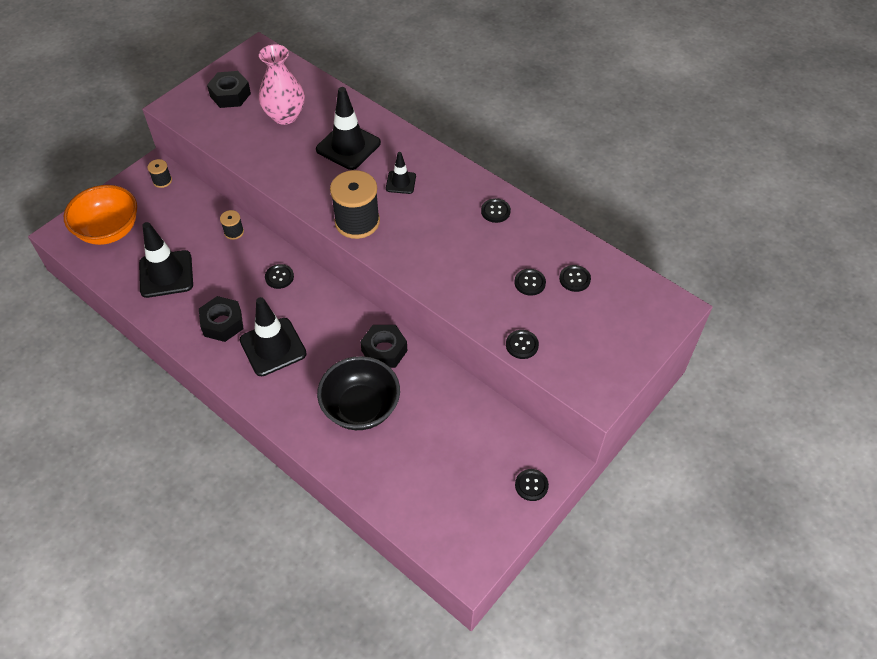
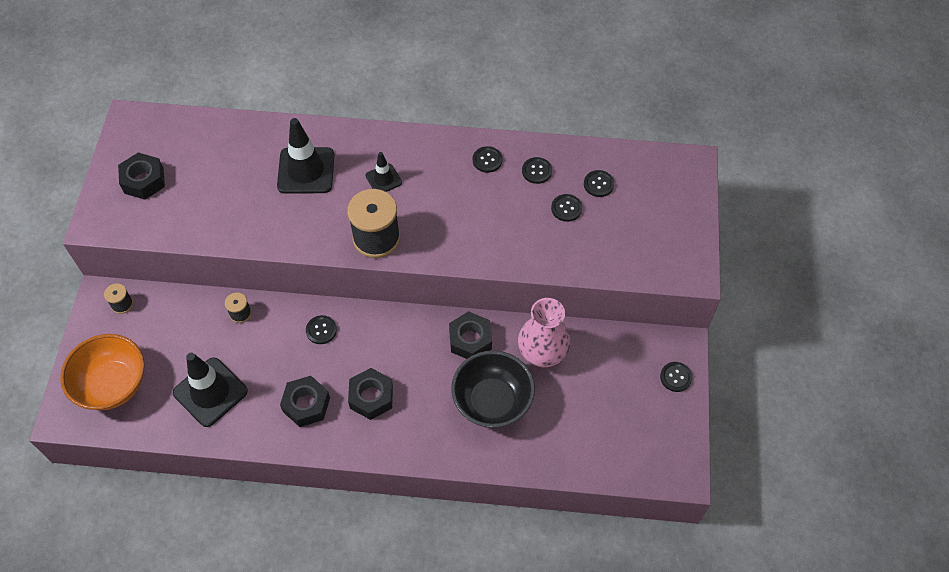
camera: 35 degrees left, 5 degrees up
black traffic cone [240,297,307,376] -> black nut [348,368,393,420]
pink vase [259,44,305,125] -> pink vase moved to [518,298,571,367]
black button [506,330,539,359] -> black button moved to [522,157,552,184]

